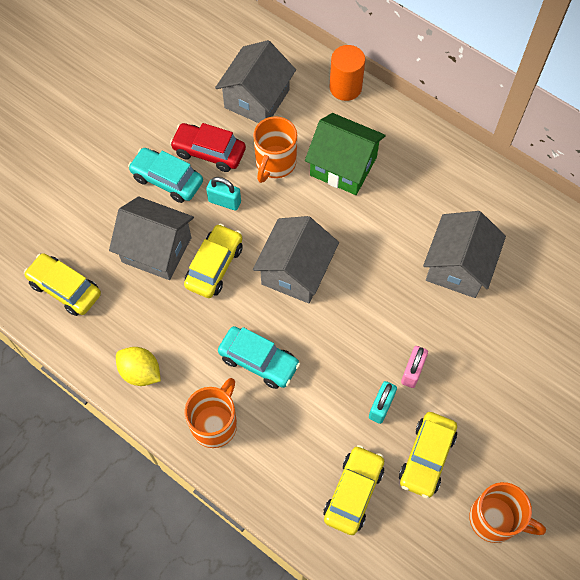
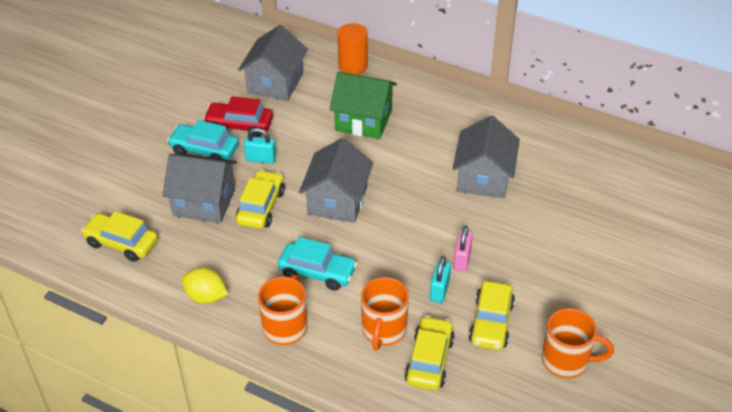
camera: 10 degrees left, 20 degrees down
orange mug [253,116,297,183] -> orange mug moved to [361,277,409,351]

